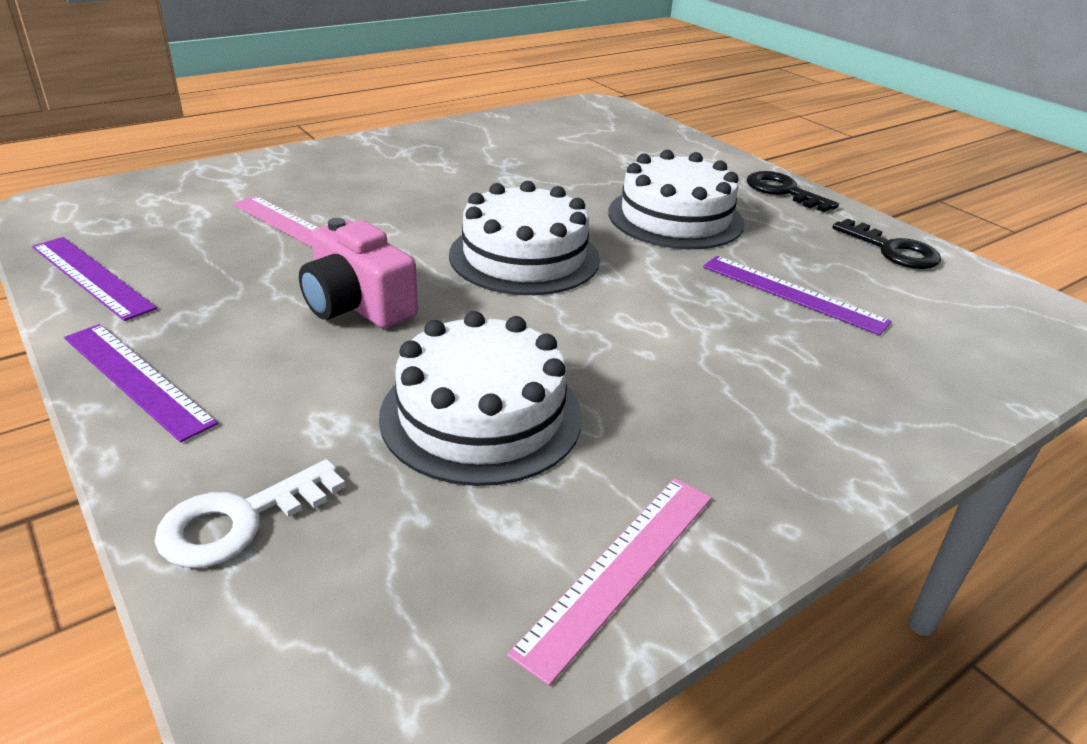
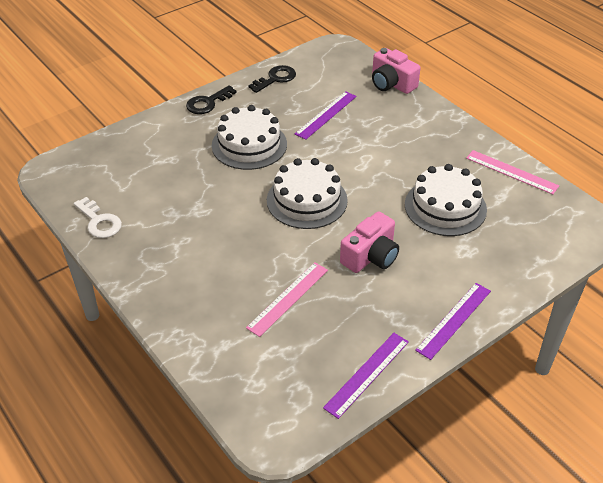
camera: 90 degrees left, 10 degrees up
white key [154,459,345,568] -> white key moved to [74,197,122,238]
none -> pink camera [372,48,421,94]

